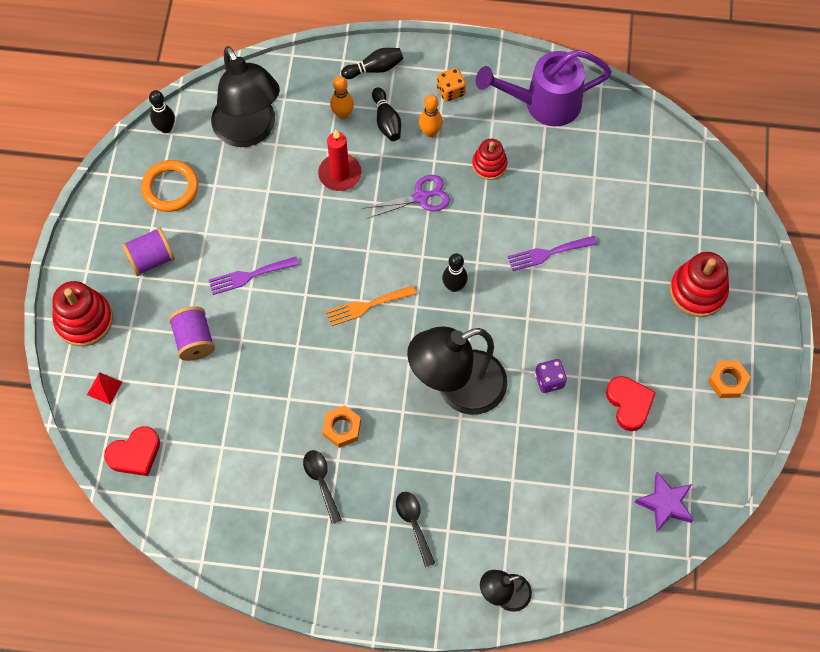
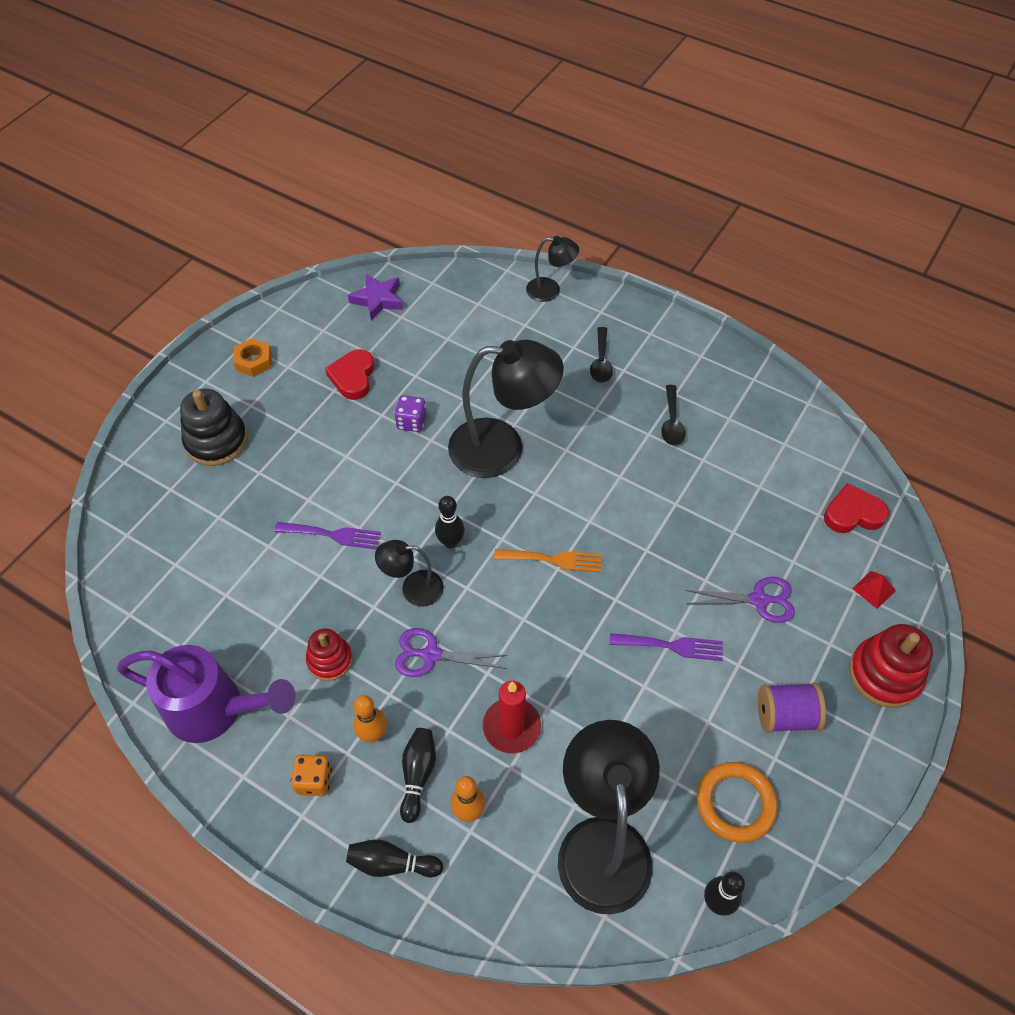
camera: 155 degrees left, 10 degrees down
purple spool [169,306,215,361] -> purple scissors [685,576,795,623]
orange nut [322,405,361,448] -> none
red stacking toy [670,252,729,317] -> black stacking toy [180,389,248,466]
none -> black lamp [375,540,444,607]

